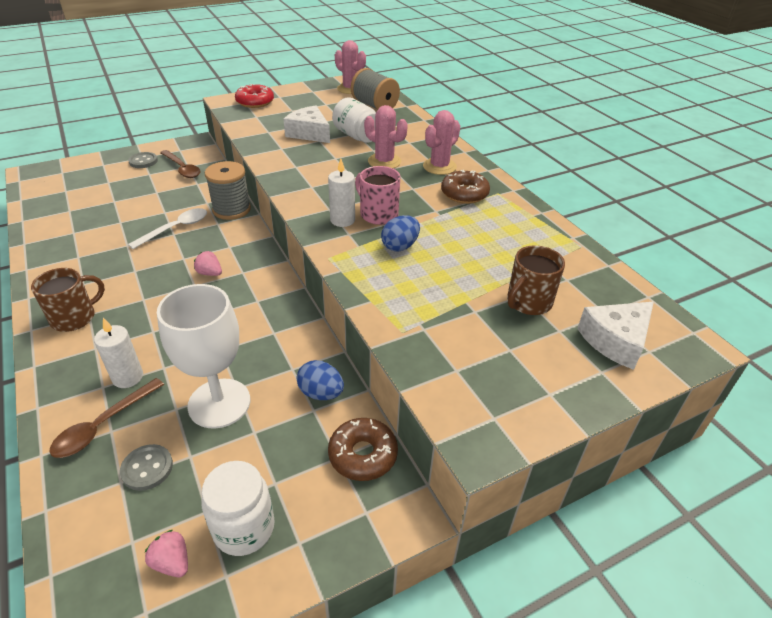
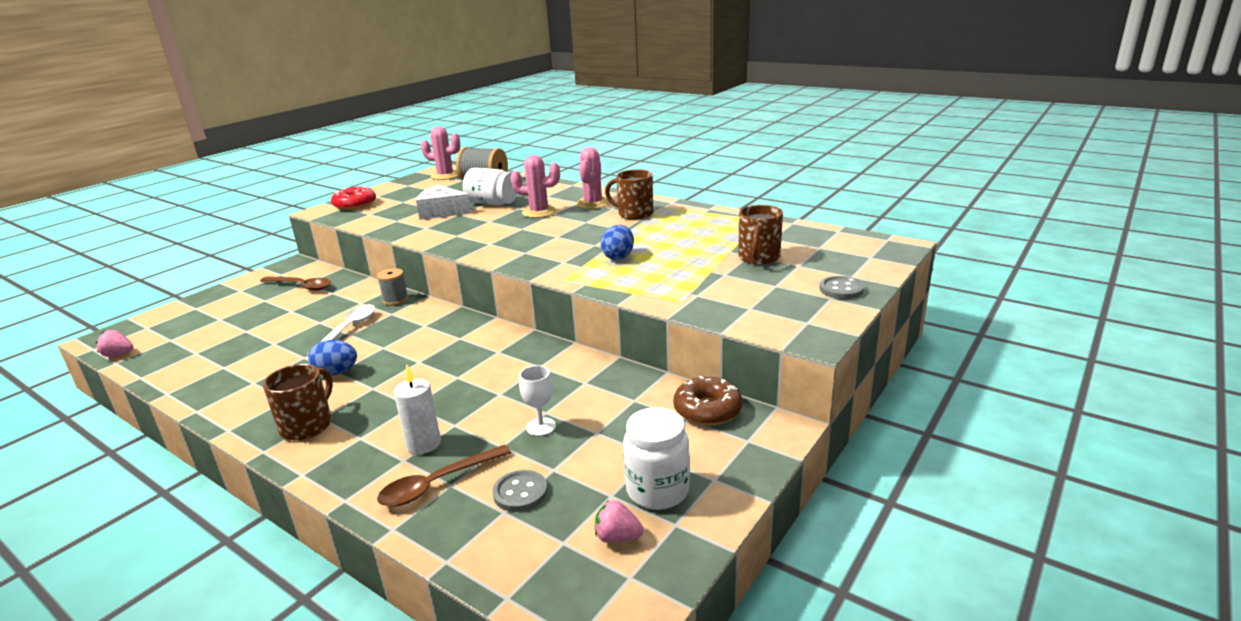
camera: 25 degrees left, 15 degrees down
brown spoon [49,378,164,458] -> brown spoon turned 45 degrees clockwise [377,445,511,507]
grey button [128,152,158,168] -> grey button moved to [819,276,864,299]
white goblet [157,284,250,428] -> white goblet [519,365,556,436], size x0.45
pink strawberry [194,251,222,276] -> pink strawberry moved to [96,330,133,357]
grey spool [205,161,251,220] -> grey spool [377,268,408,306], size x0.60
blue egg [297,360,344,400] -> blue egg moved to [308,339,357,376]
white candle [328,158,355,227] -> none
pink mug [355,166,400,225] -> none
brown donut [441,170,490,204] -> brown mug [605,170,653,220]
white cheese [577,302,654,370] -> none

